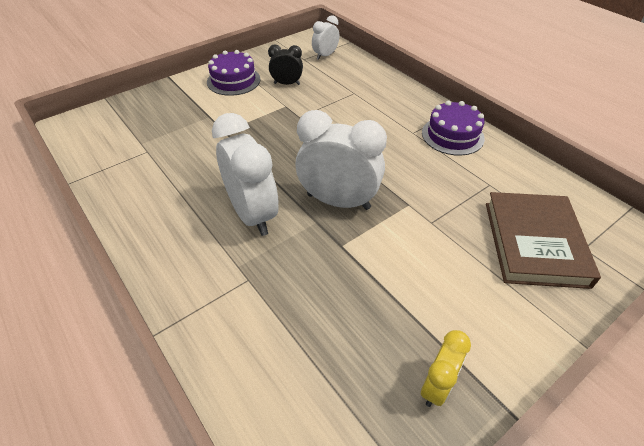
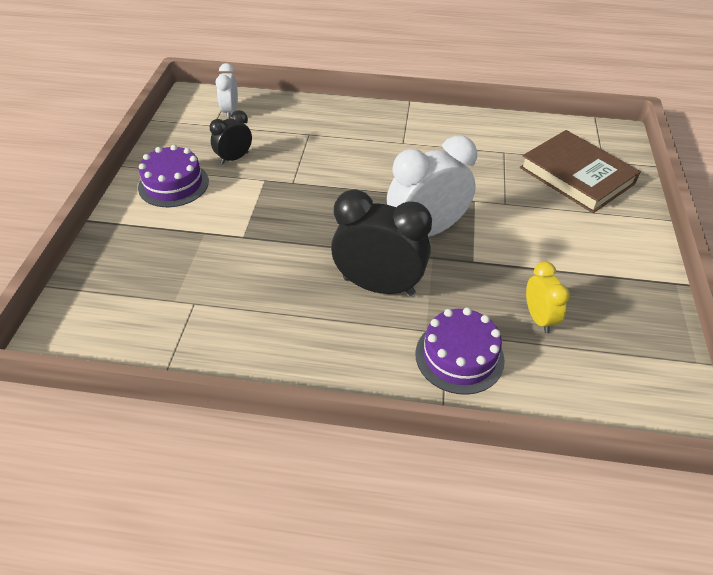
camera: 45 degrees left, 0 degrees up
white clock [212,113,279,236] -> black clock [331,189,432,296]
yellow clock [421,330,471,407] -> yellow clock moved to [526,262,570,333]
purple cake [422,101,485,156] -> purple cake moved to [415,307,505,395]

